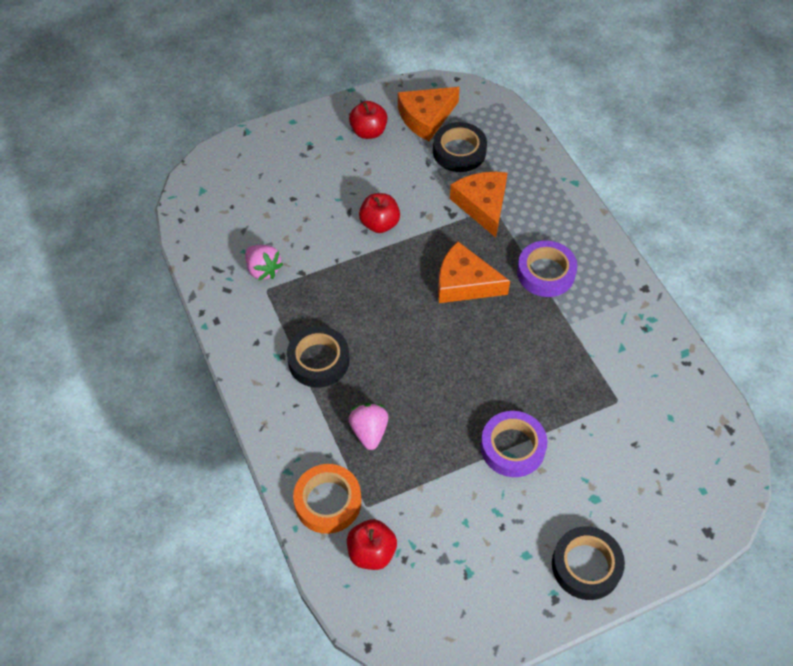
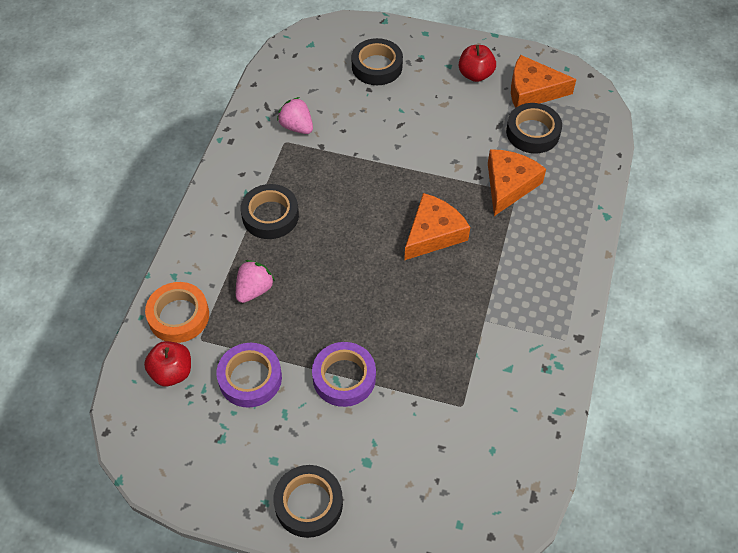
camera: 40 degrees right, 0 degrees up
pink strawberry [245,245,283,281] -> pink strawberry turned 135 degrees clockwise [277,97,313,134]
red apple [359,193,400,233] -> none
orange cheese [438,241,510,303] -> orange cheese turned 75 degrees clockwise [404,193,470,260]
purple tape [517,241,577,297] -> purple tape moved to [216,343,282,408]
none -> black tape [351,38,403,85]

